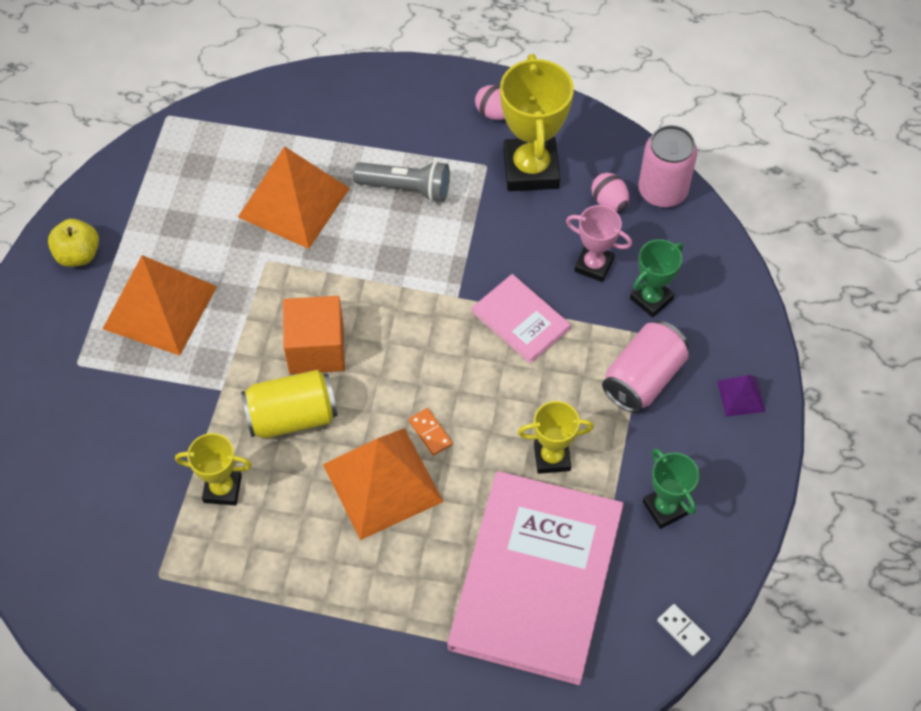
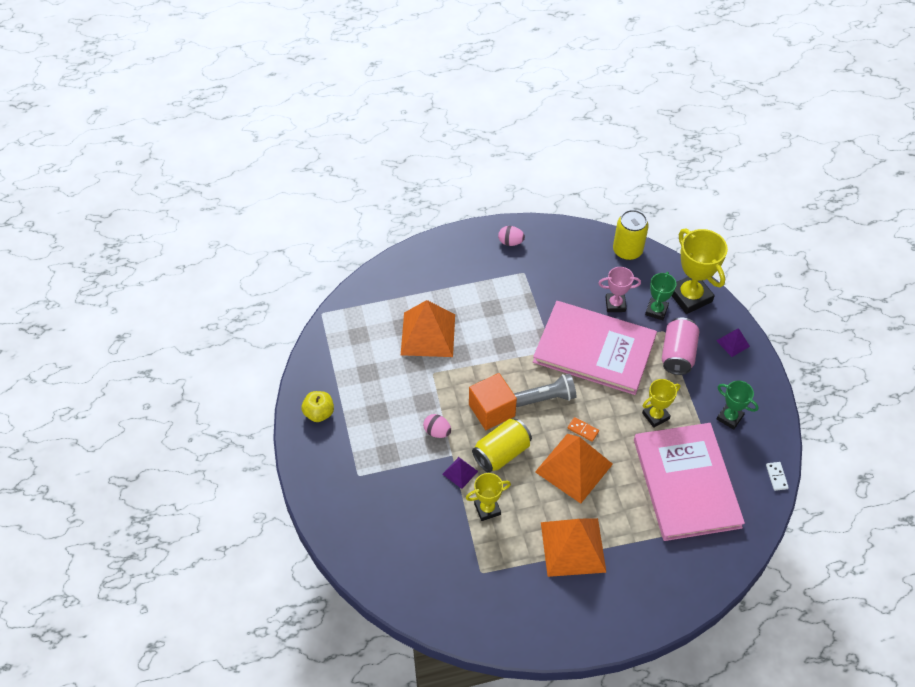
camera: 25 degrees left, 5 degrees down
orange pyramid [103,255,217,356] -> orange pyramid moved to [541,518,607,577]
grey flashlight [353,161,450,202] -> grey flashlight moved to [514,374,577,407]
pink book [472,274,571,364] -> pink book [533,301,657,395], size x2.09
yellow trophy [500,54,574,191] -> yellow trophy moved to [672,229,728,314]
pink egg [591,173,629,211] -> pink egg moved to [423,414,451,438]
pink can [639,125,697,208] -> yellow can [613,210,649,260]
white domino [657,604,710,656] -> white domino turned 60 degrees clockwise [766,462,789,491]
none -> purple pyramid [442,457,478,489]

